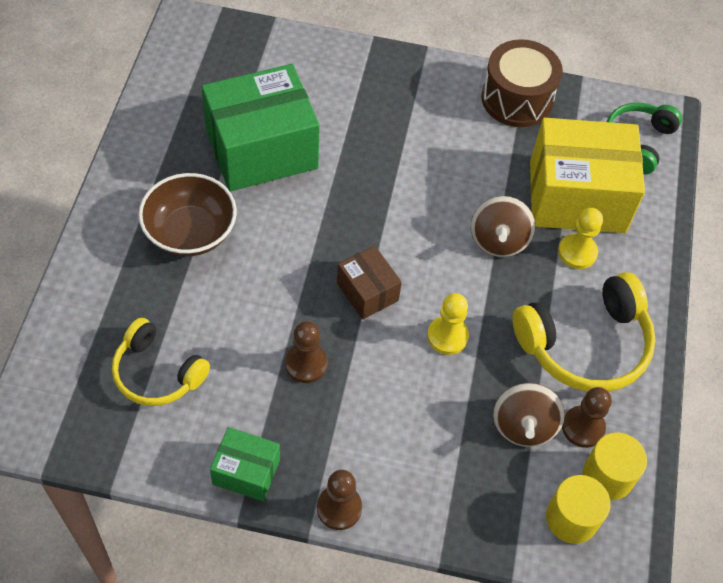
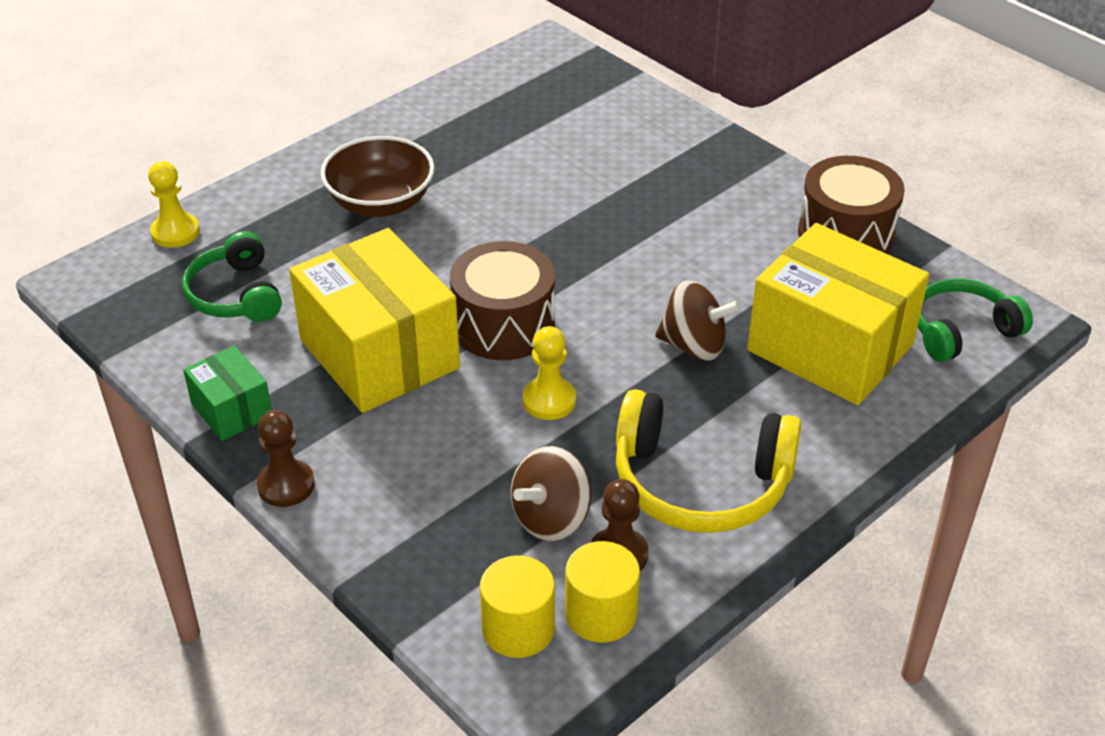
camera: 40 degrees right, 15 degrees down
yellow headphones [112,318,210,406] -> green headphones [182,231,282,322]
green box [201,64,320,191] -> none
brown pawn [285,321,327,383] -> yellow box [289,228,460,413]
brown box [337,246,402,319] -> brown drum [450,241,555,360]
brown spinning top [471,196,535,257] -> brown spinning top turned 120 degrees counterclockwise [655,280,742,361]
yellow pawn [558,208,603,269] -> yellow pawn moved to [148,161,200,248]

